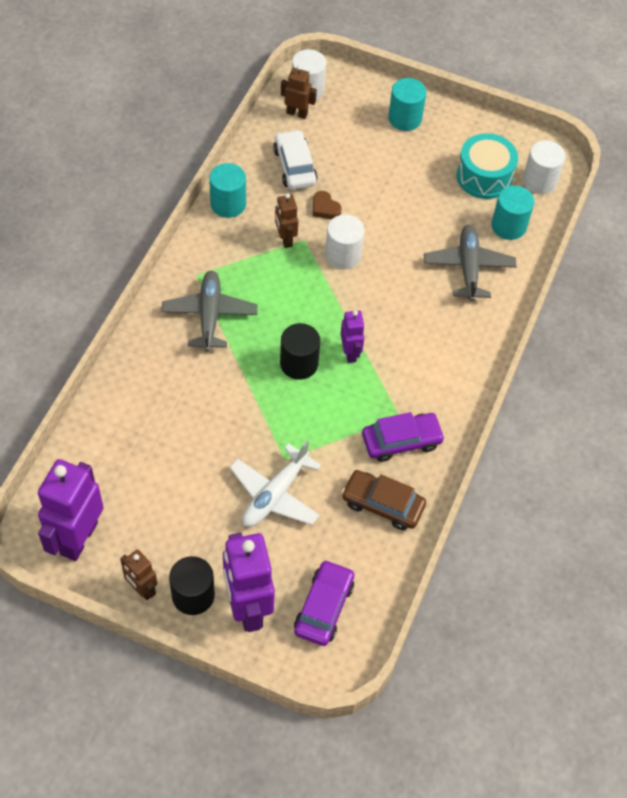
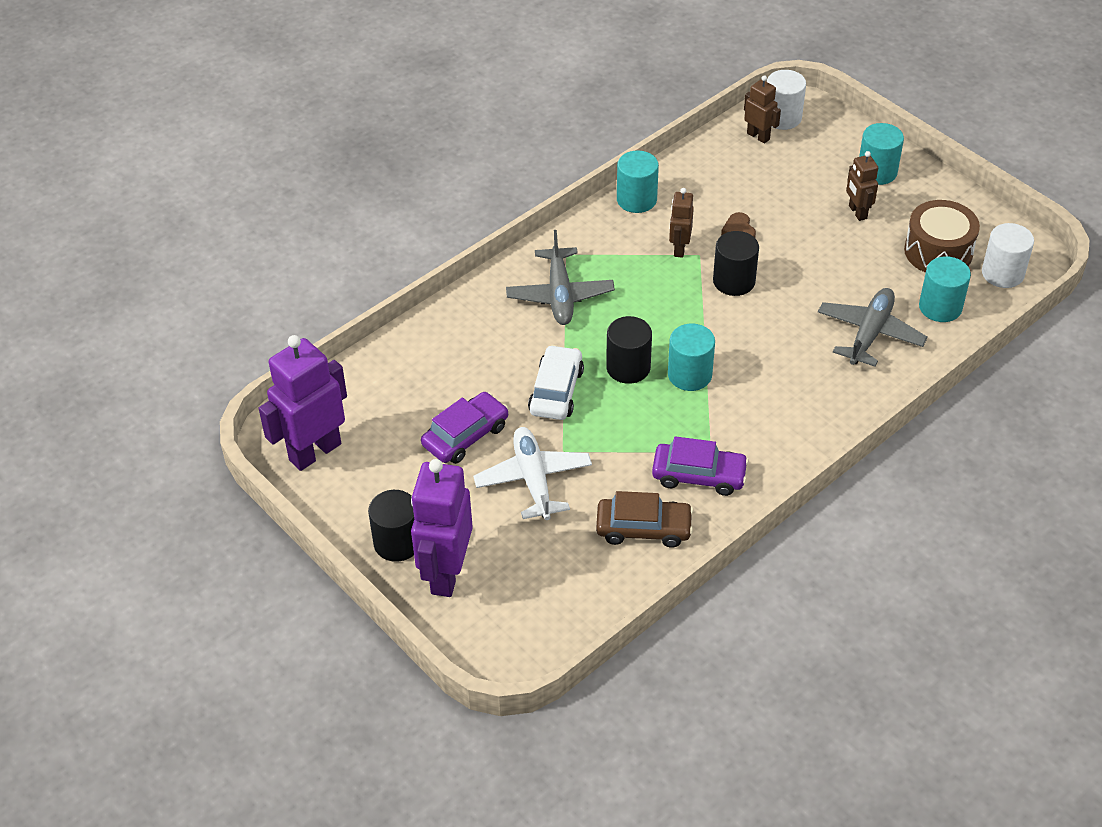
camera: 30 degrees right, 10 degrees down
brown robot [120,549,157,600] -> brown robot moved to [846,151,878,221]
grey plane [161,271,258,352] -> grey plane turned 150 degrees clockwise [506,230,615,325]
white plane [229,440,321,527] -> white plane turned 105 degrees clockwise [473,427,592,520]
white car [273,130,318,190] -> white car moved to [528,345,584,420]
purple car [294,560,354,646] -> purple car moved to [421,392,509,464]
white cylinder [325,215,365,270] -> black cylinder [713,231,759,296]
purple robot [341,310,365,363] -> turquoise cylinder [668,323,715,391]
brown car [341,470,426,530] -> brown car turned 135 degrees clockwise [596,491,693,548]
turquoise drum [456,133,518,199] -> brown drum [904,200,980,273]

